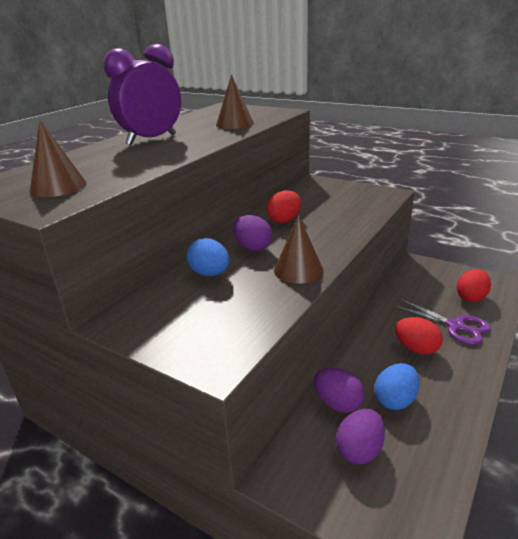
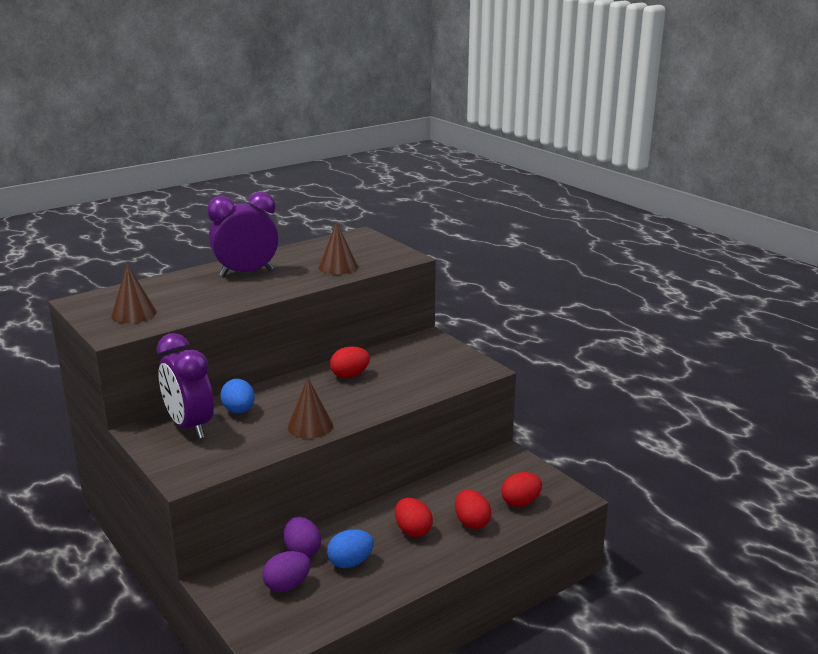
camera: 20 degrees right, 5 degrees down
purple egg [233,215,272,251] -> none
purple scissors [393,299,491,345] -> red egg [455,490,491,529]
none -> purple clock [157,333,214,439]

